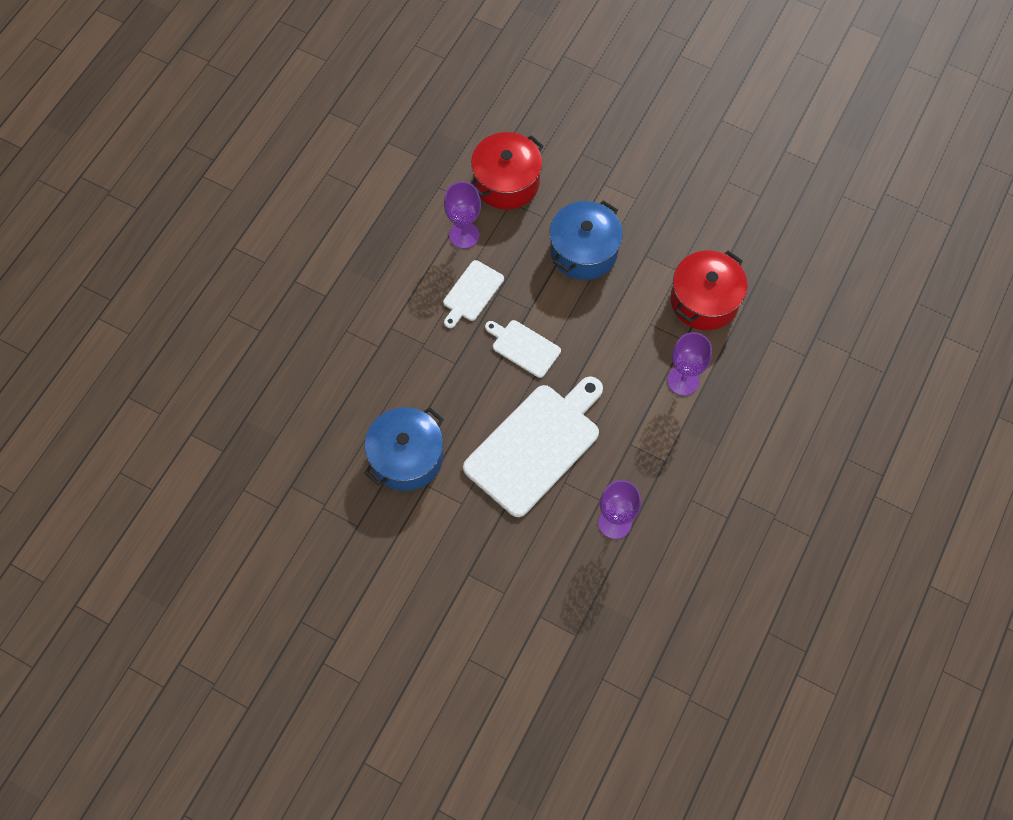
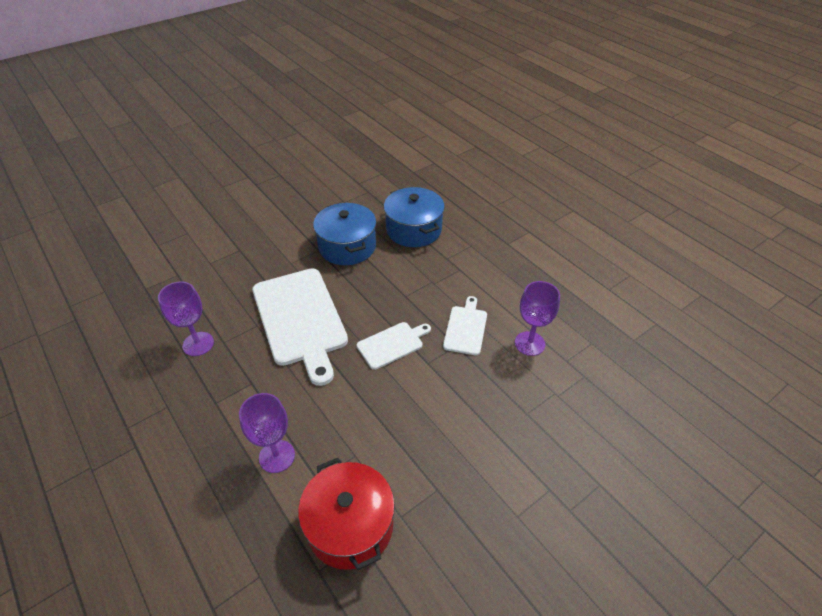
camera: 115 degrees right, 20 degrees down
white cutting board [443,260,504,328] -> white cutting board turned 45 degrees clockwise [443,296,487,355]
red pot [470,132,544,209] -> none
blue pot [550,200,623,280] -> blue pot moved to [384,187,445,247]

